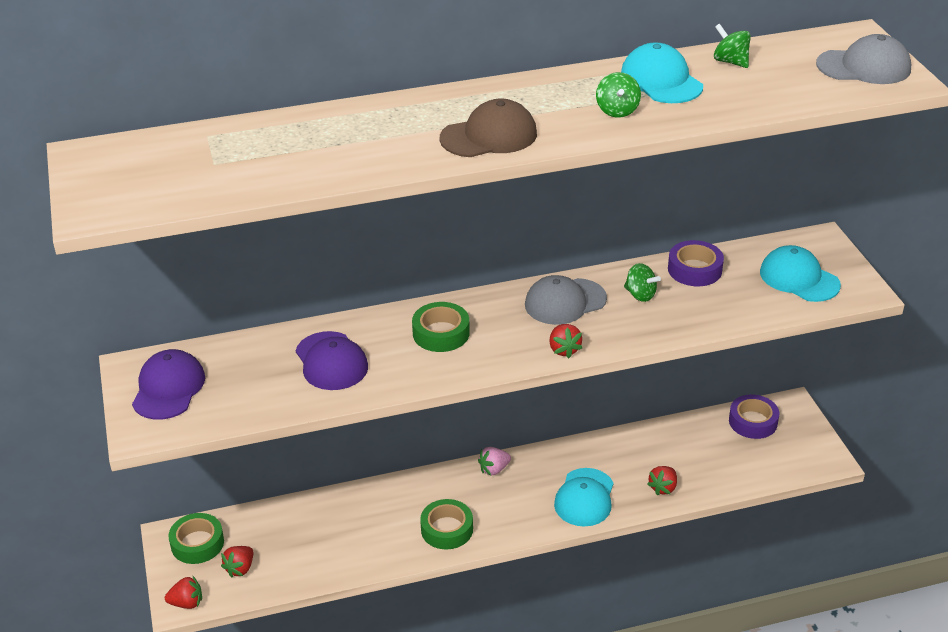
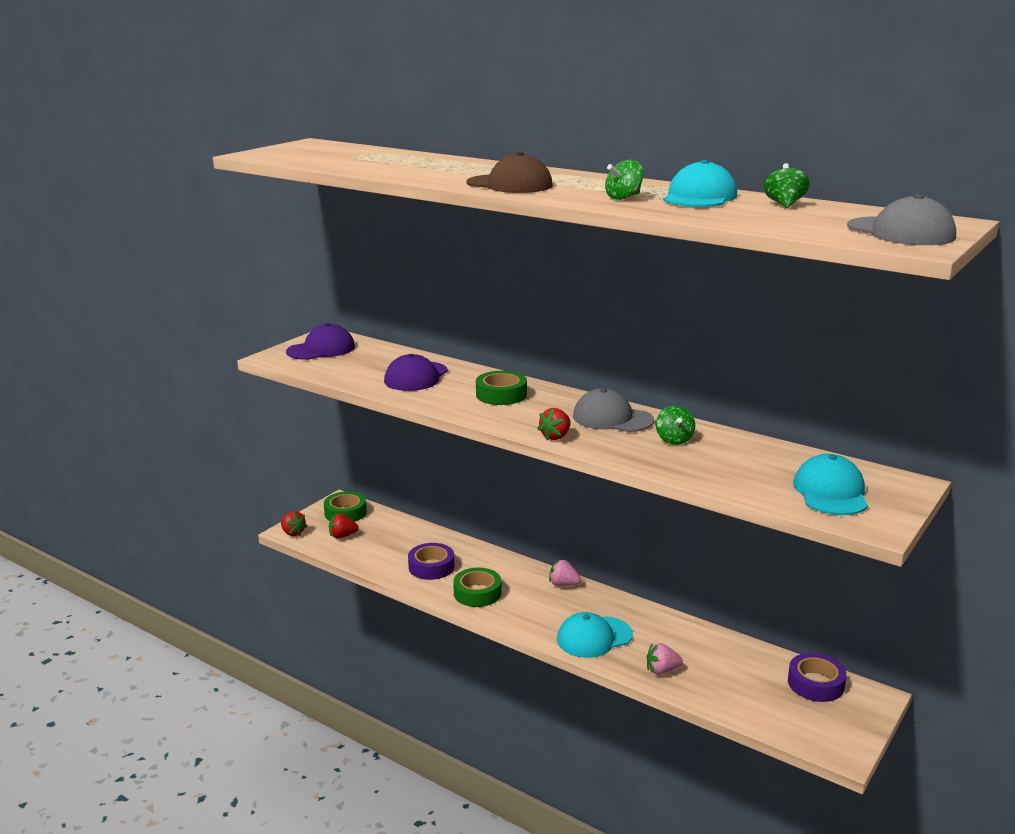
camera: 50 degrees right, 15 degrees down
red strawberry [647,466,677,495] -> pink strawberry [647,643,683,675]
purple tape [668,240,724,286] -> purple tape moved to [408,543,455,580]

